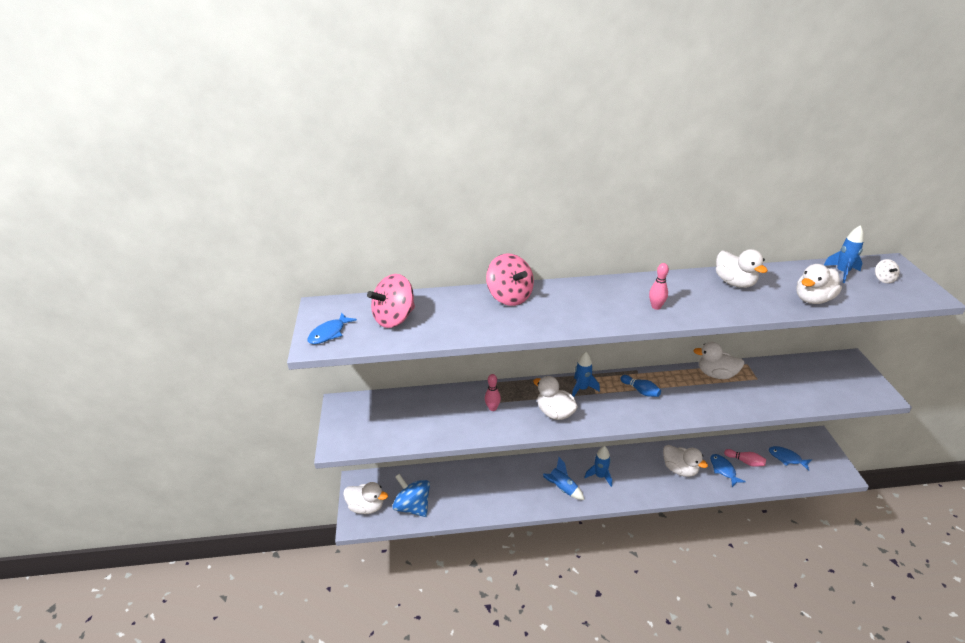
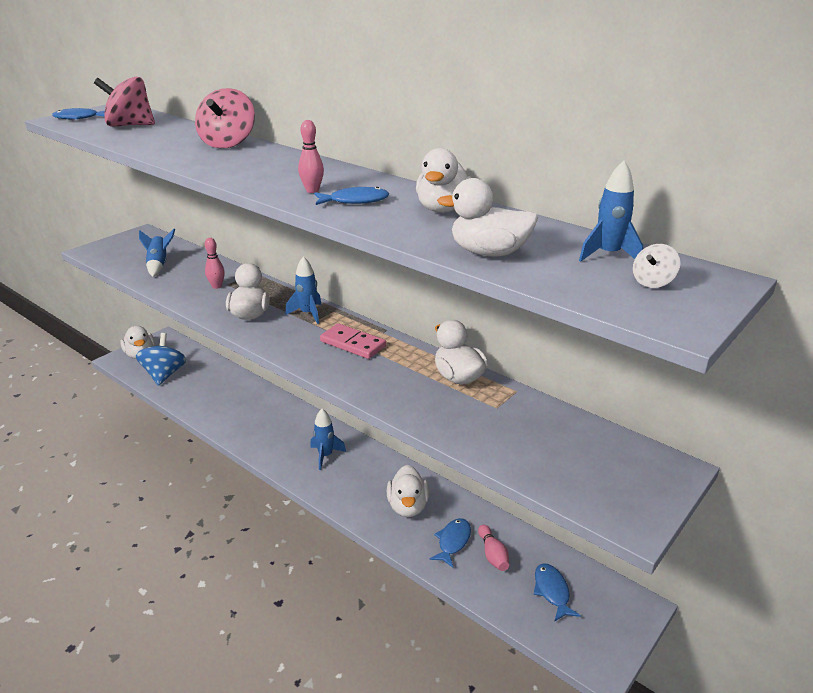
camera: 45 degrees right, 5 degrees down
blue rocket [543,457,584,500] -> blue rocket moved to [139,229,175,277]
blue bowling pin [620,375,661,397] -> pink domino [320,323,386,359]
none -> blue fish [314,187,389,205]

